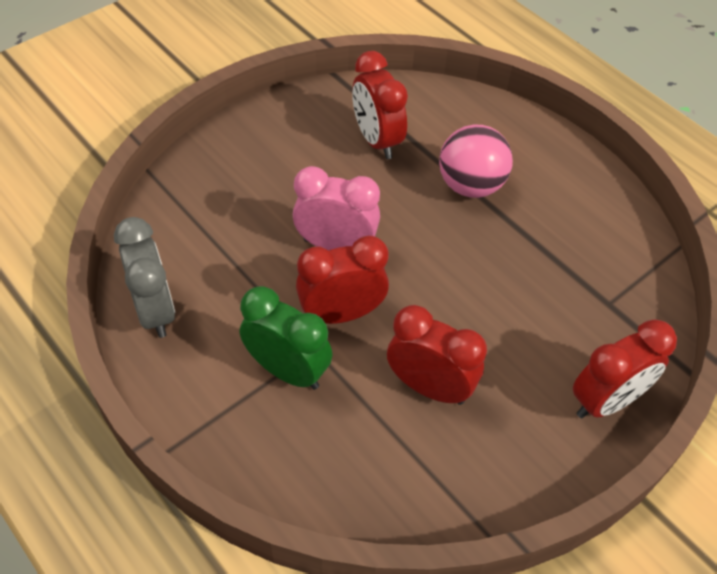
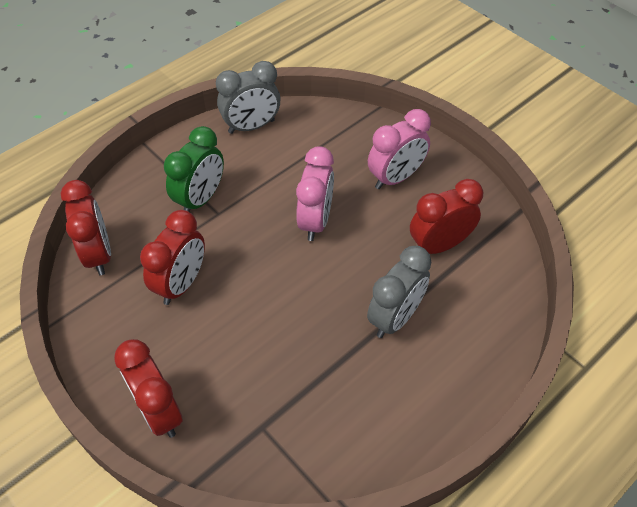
camera: 90 degrees right, 0 degrees up
red clock [296,236,389,324] -> red clock moved to [61,180,111,275]
pink ball [439,125,513,198] -> grey clock [367,246,431,338]
none -> pink clock [368,109,431,189]

